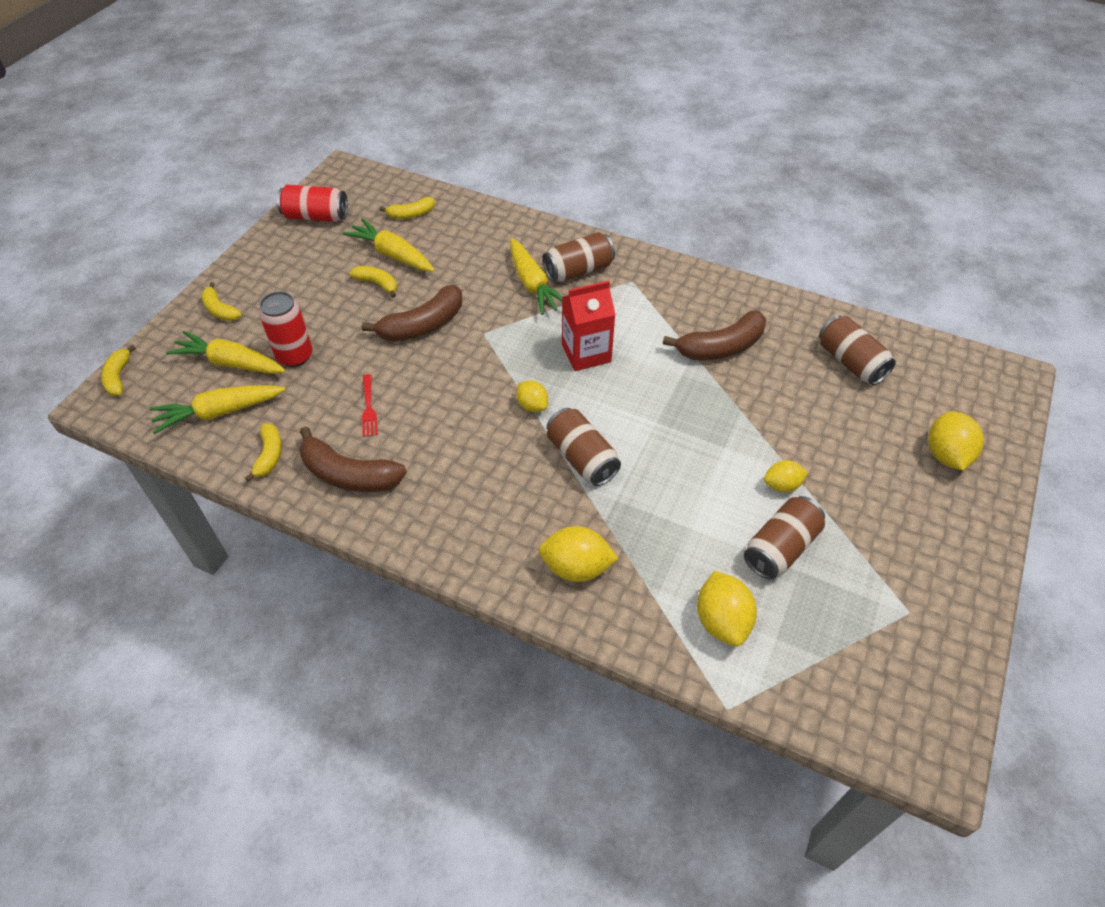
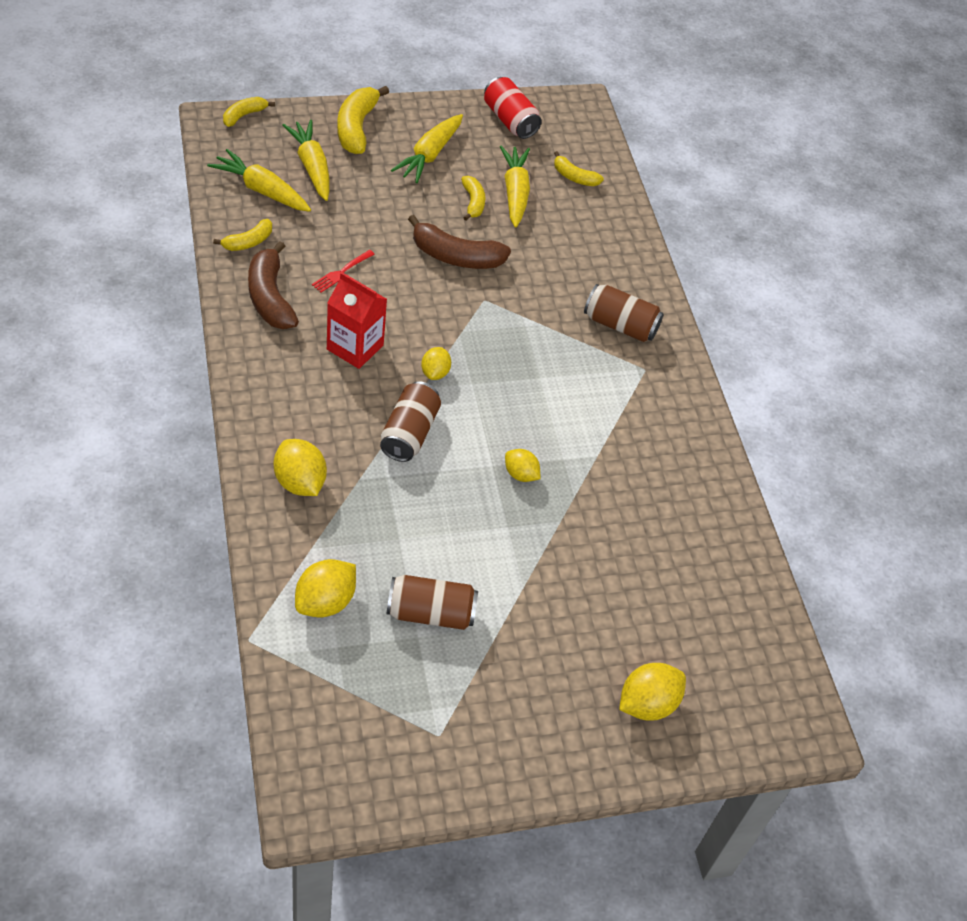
camera: 45 degrees right, 0 degrees up
yellow banana [201,282,242,321] -> yellow banana [337,86,389,154], size x1.73
red can [259,291,313,367] -> none
yellow carrot [510,238,562,315] -> yellow carrot moved to [391,114,463,183]
red carton [562,281,616,371] -> red carton moved to [327,272,387,369]
brown banana [663,310,766,360] -> none
yellow lemon [764,460,808,492] -> yellow lemon moved to [505,449,540,482]
brown can [819,316,896,385] -> none

